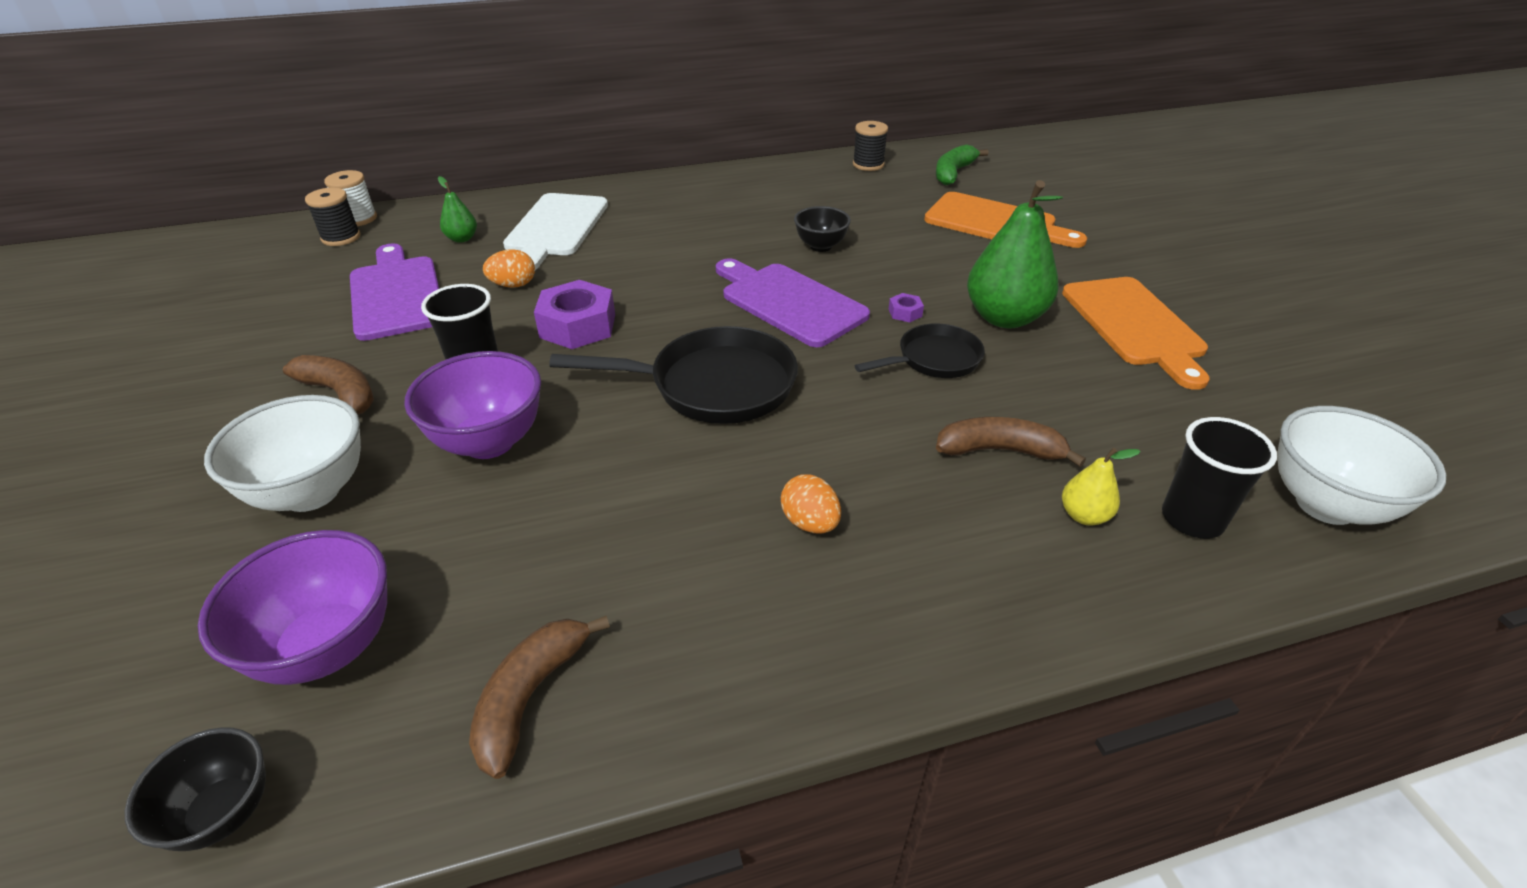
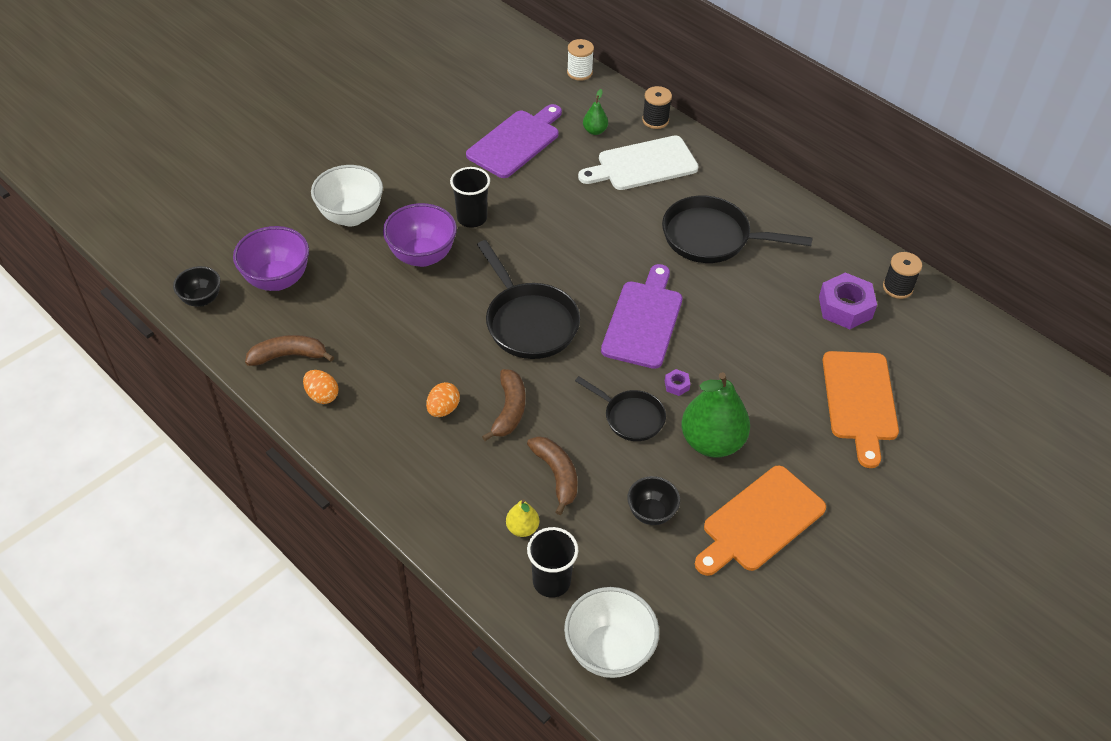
camera: 60 degrees right, 10 degrees up
brown banana [283,355,374,414] -> brown banana moved to [482,369,525,441]
black spool [305,188,360,246] -> black spool moved to [642,86,672,129]
orange egg [483,249,535,288] -> orange egg moved to [303,370,339,404]
purple nut [534,280,615,349] -> purple nut moved to [819,273,877,329]
black bowl [794,206,851,252] -> black bowl moved to [627,476,680,525]
green banana [936,144,989,185] -> none
none -> black pan [662,196,813,263]

